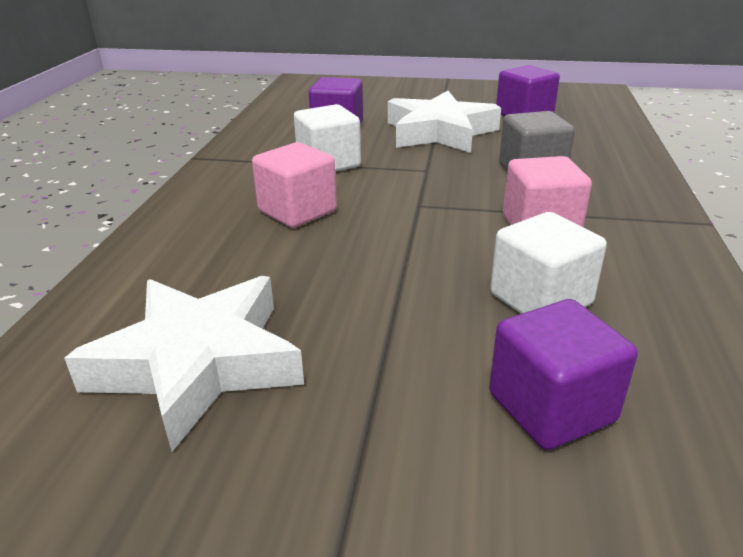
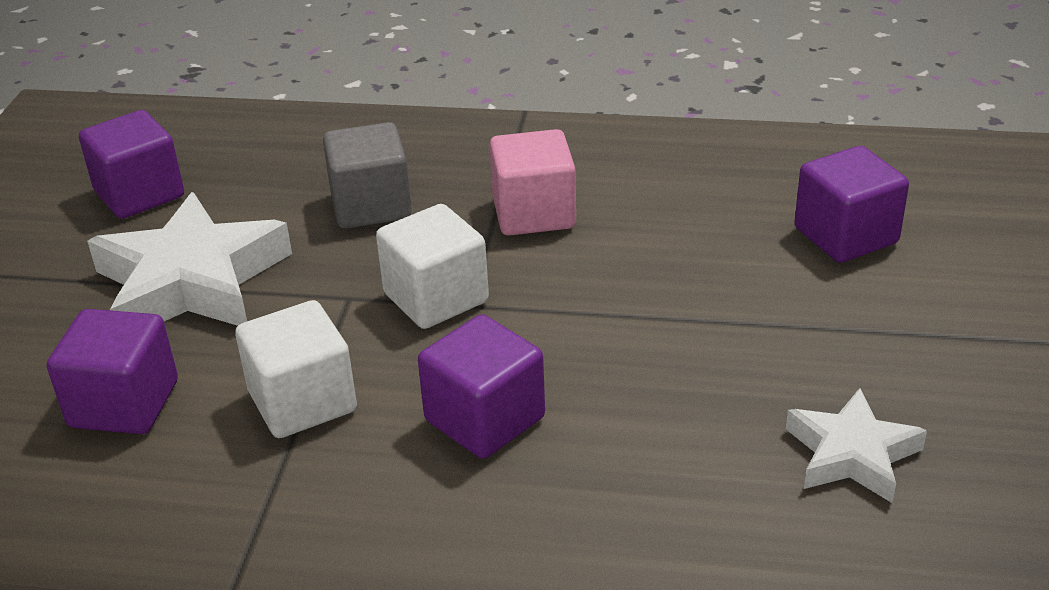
camera: 90 degrees left, 5 degrees up
white star [64,276,304,452] -> white star [786,388,927,503], size x0.58
pink cube [252,142,337,228] -> purple cube [418,314,545,459]
white cube [490,212,607,314] -> white cube moved to [376,204,489,329]

